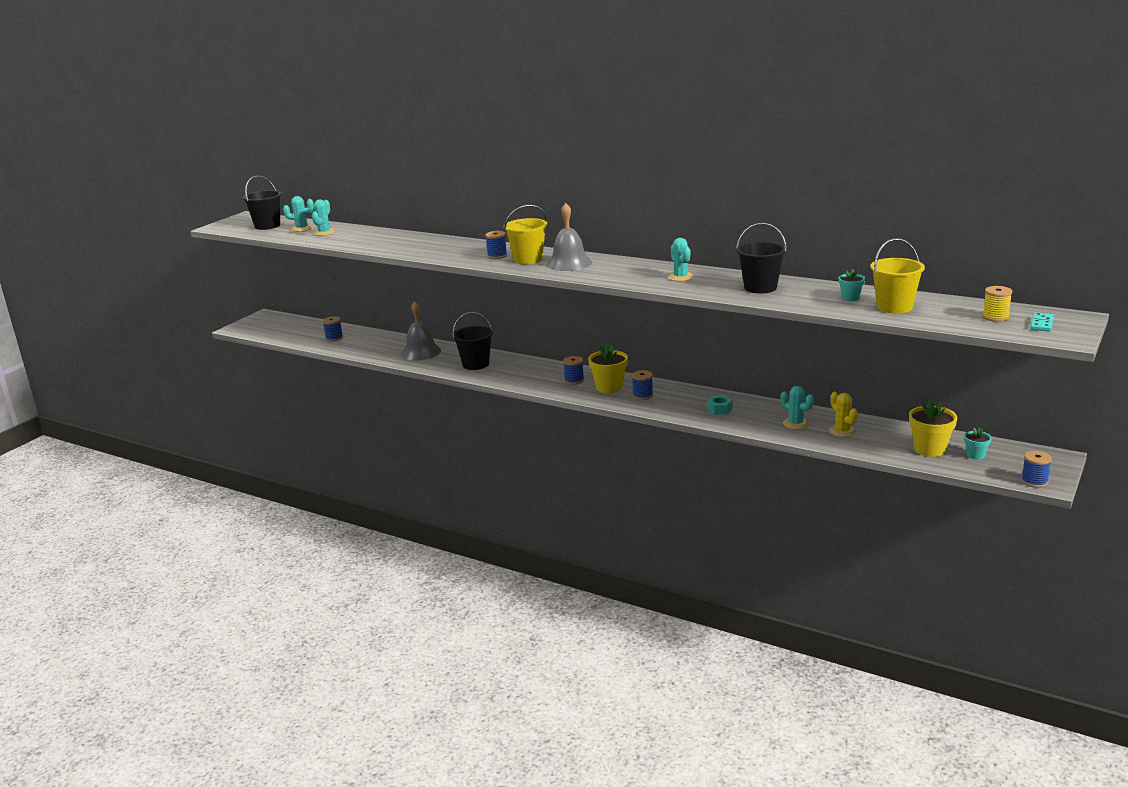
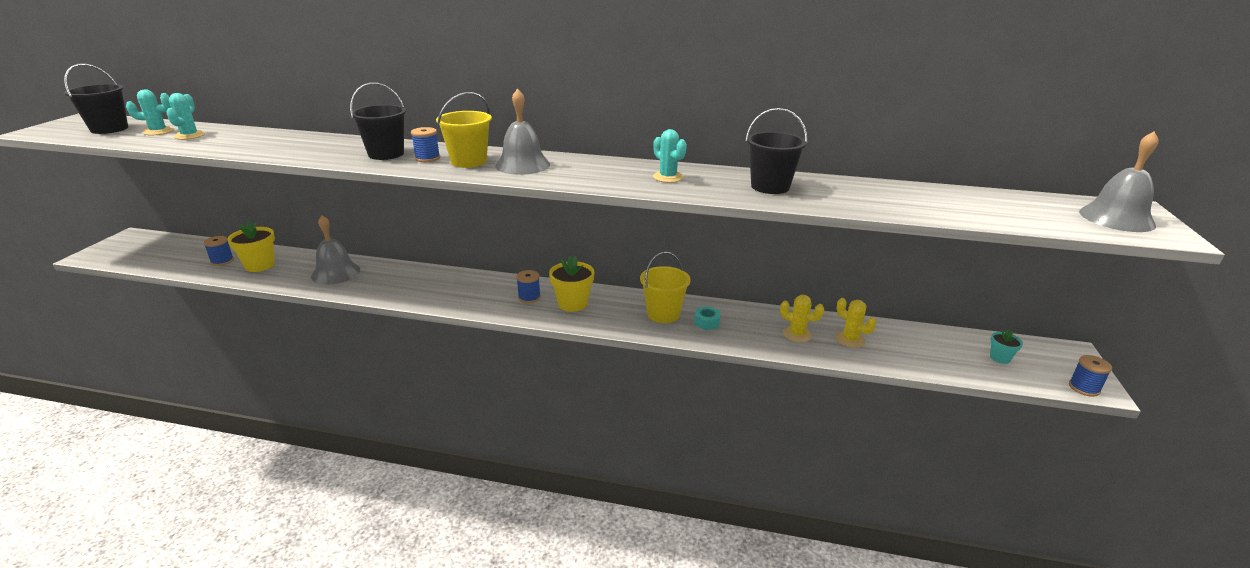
camera: 20 degrees left, 5 degrees up
black bucket [452,312,493,370] -> black bucket moved to [350,83,406,160]
blue spool [632,370,653,400] -> none
turquoise cactus [780,386,814,429] -> yellow cactus [780,295,824,342]
turquoise flower pot [839,269,865,301] -> none
yellow bucket [870,238,925,313] -> yellow bucket moved to [640,252,691,323]
yellow flower pot [909,400,957,457] -> yellow flower pot moved to [227,221,275,272]
yellow spool [982,286,1012,322] -> none
turquoise domino [1030,313,1054,332] -> grey bell [1079,131,1159,232]

